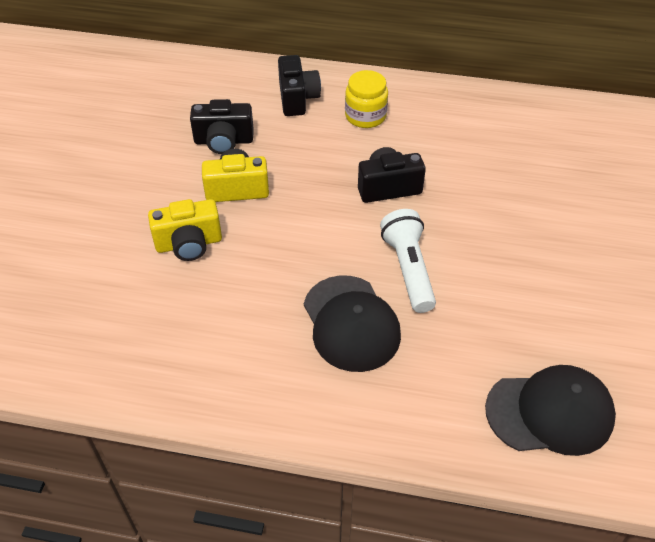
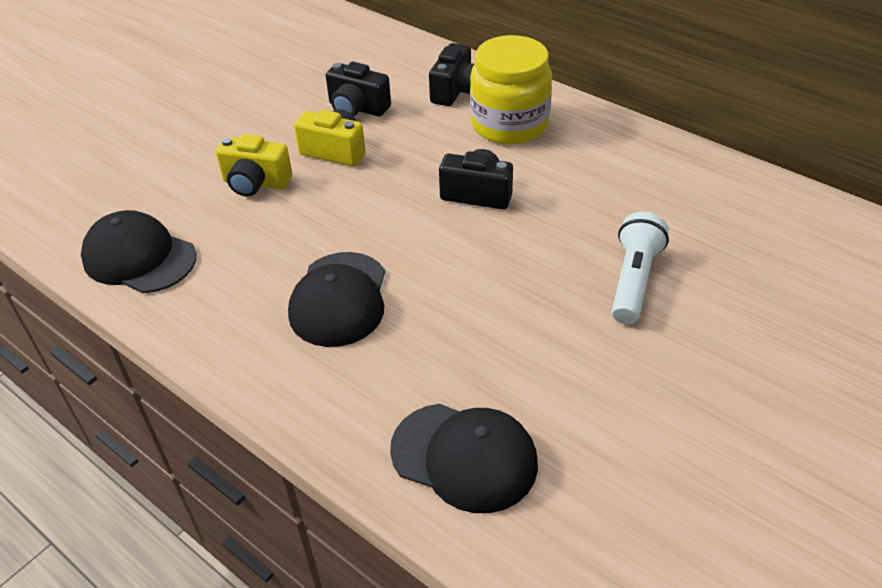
camera: 30 degrees right, 5 degrees down
yellow jar [345,70,388,128] -> yellow jar [470,35,552,145], size x1.69
white flashlight [380,209,436,313] -> white flashlight moved to [612,212,669,324]
none -> black cap [81,210,196,293]

